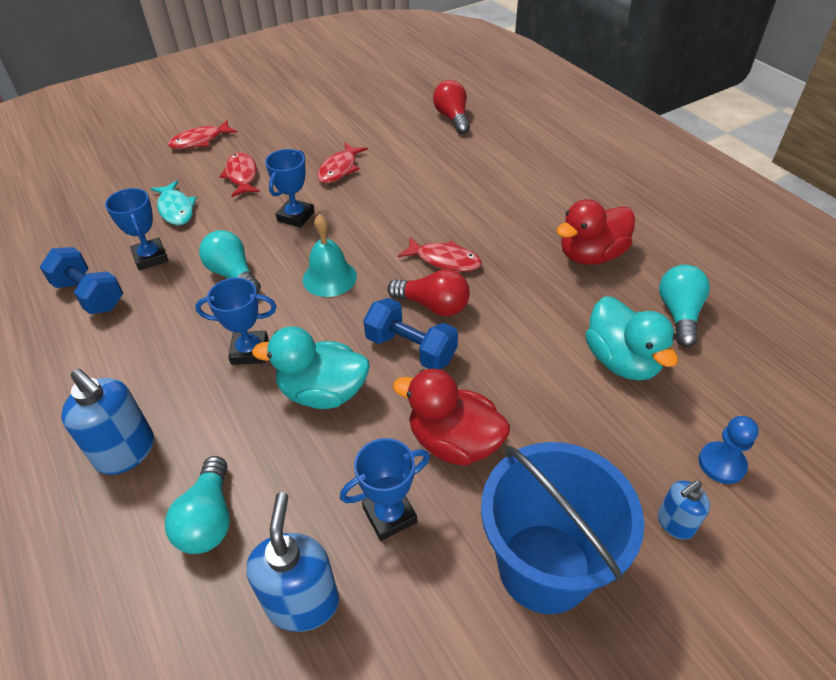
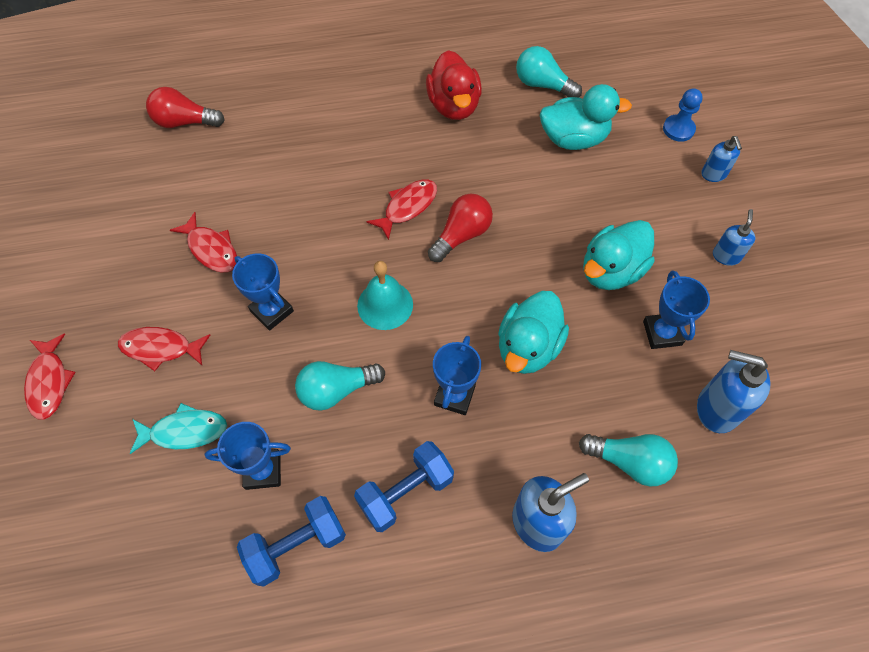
camera: 70 degrees left, 15 degrees up
blue dumbbell [363,298,458,370] -> blue dumbbell moved to [354,441,454,532]
red duck [393,369,510,466] -> turquoise duck [583,220,655,290]
blue bucket [481,442,644,614] -> blue soap dispenser [713,209,756,266]

